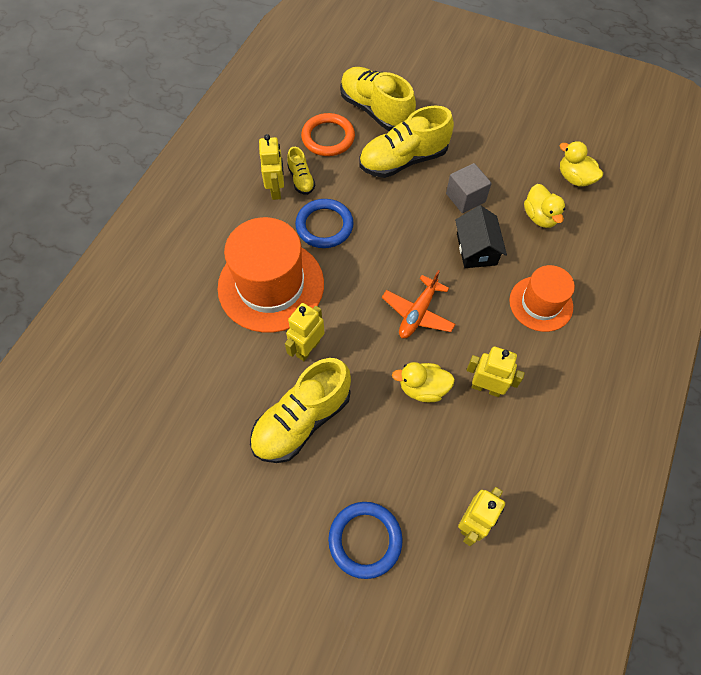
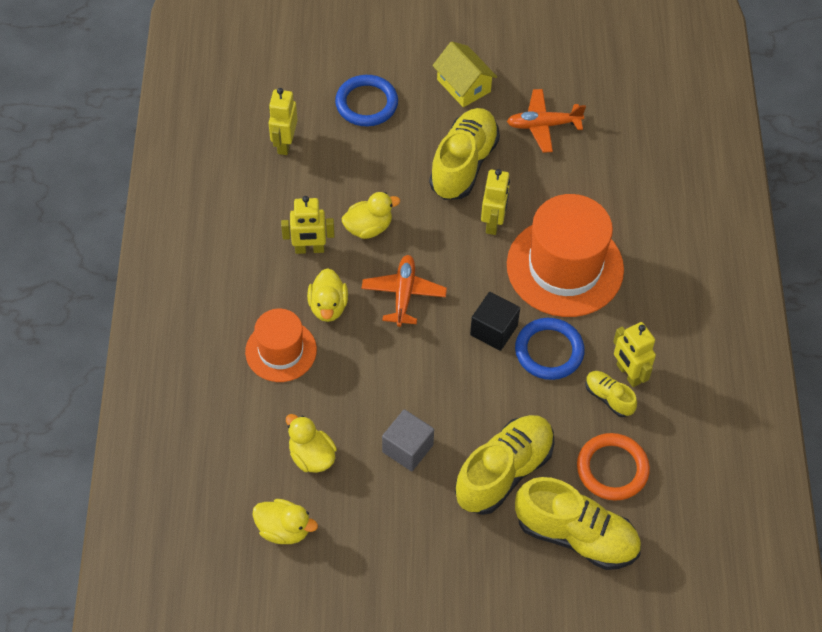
camera: 155 degrees right, 5 degrees down
black house [455,205,507,268] -> none
none -> yellow duck [307,268,348,322]
none -> yellow house [432,41,497,107]
none -> black cube [470,292,520,351]
none -> orange plane [507,89,586,153]

